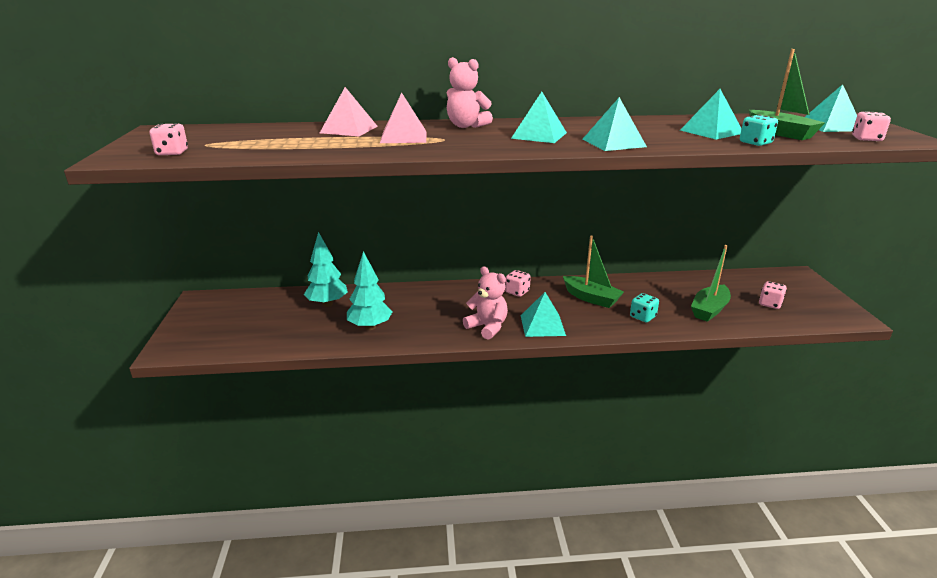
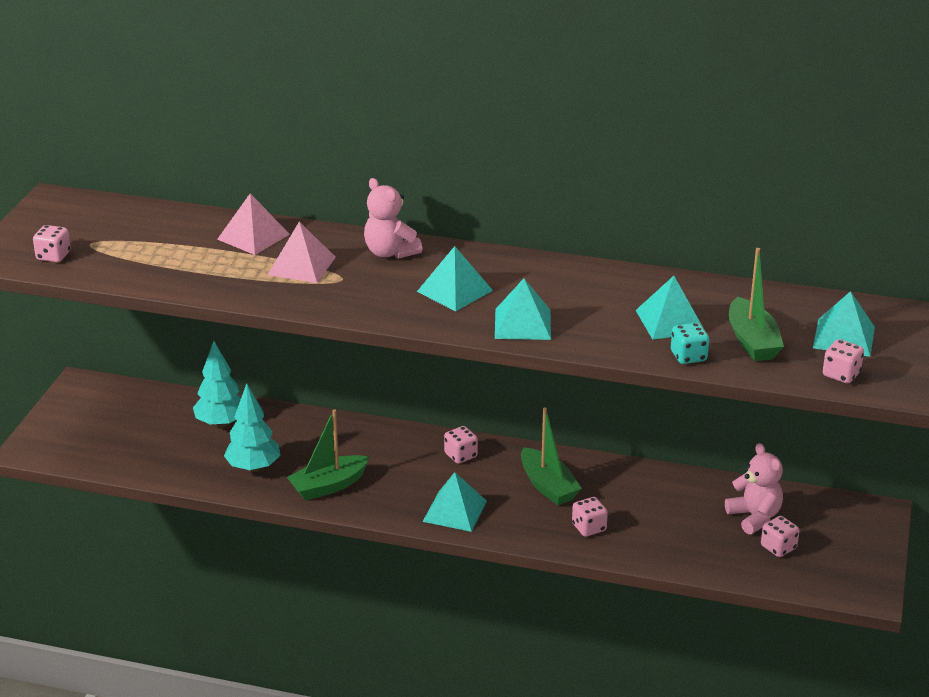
camera: 20 degrees right, 5 degrees up
pink teddy bear [463,266,508,340] -> pink teddy bear moved to [725,443,783,534]
turquoise dice [630,293,659,322] -> pink dice [572,497,608,537]
green boat [691,245,731,322] -> green boat moved to [287,409,370,501]

